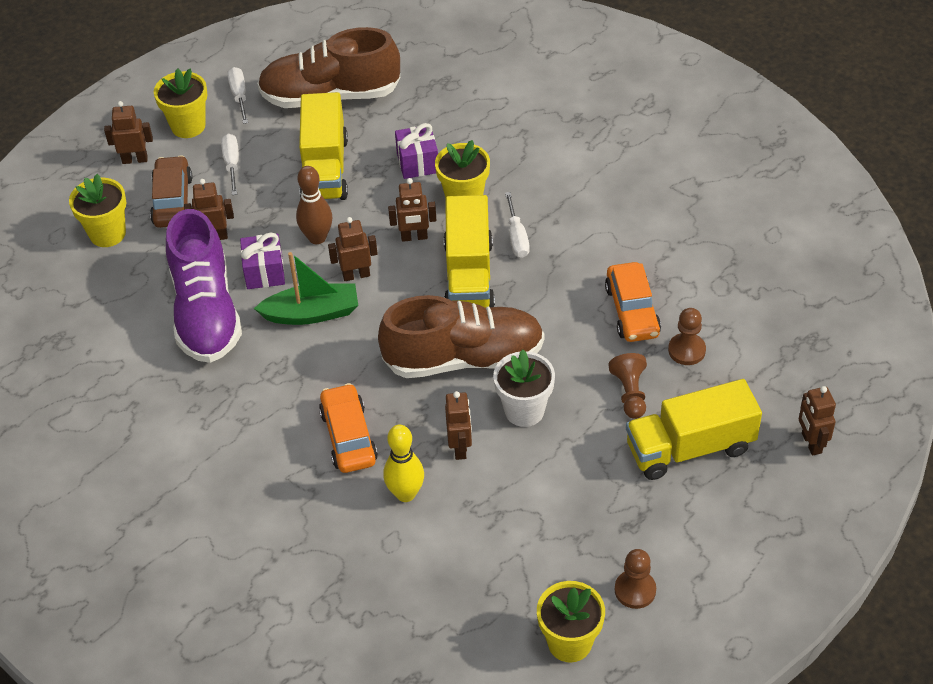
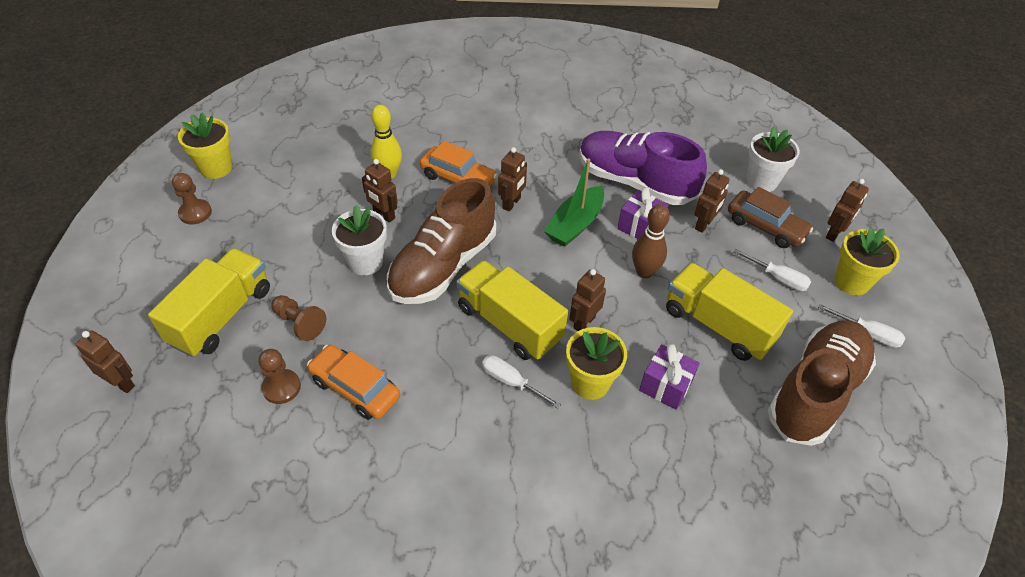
camera: 130 degrees right, 0 degrees up
yellow flower pot [69,174,126,247] -> white flower pot [747,127,800,192]
brown robot [328,217,378,281] -> brown robot moved to [498,147,527,211]

